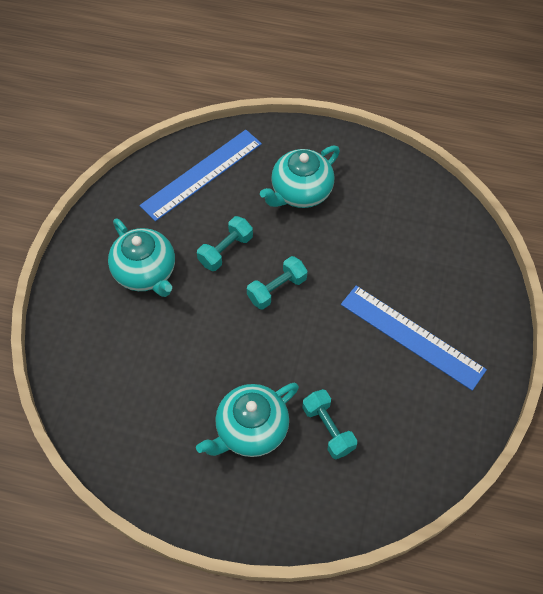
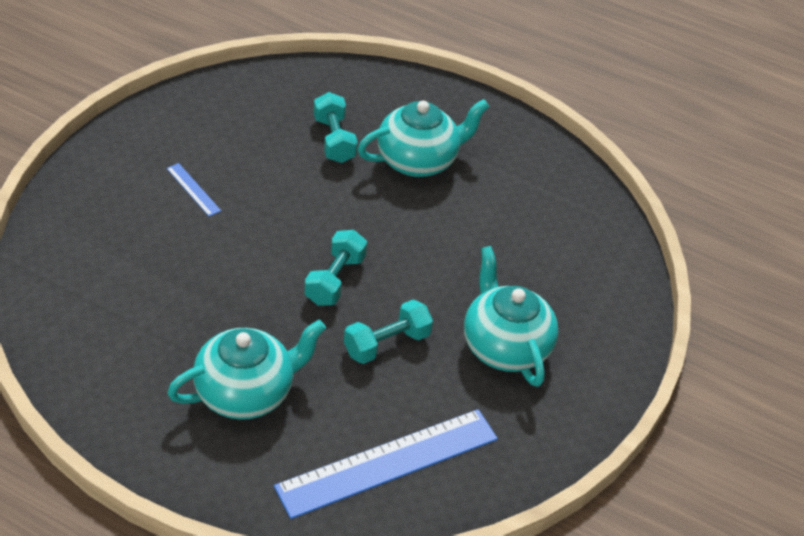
camera: 170 degrees left, 15 degrees down
turquoise dumbbell [247,256,308,310] -> turquoise dumbbell turned 45 degrees counterclockwise [304,230,367,306]
blue ruler [341,286,487,391] -> blue ruler [166,163,221,217], size x0.42

